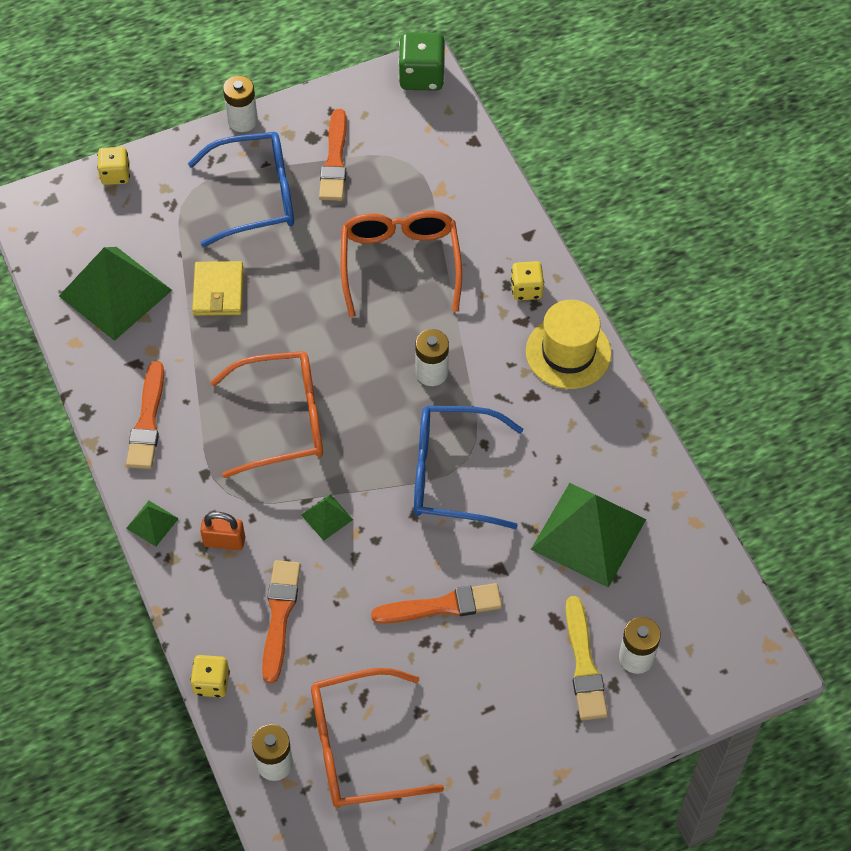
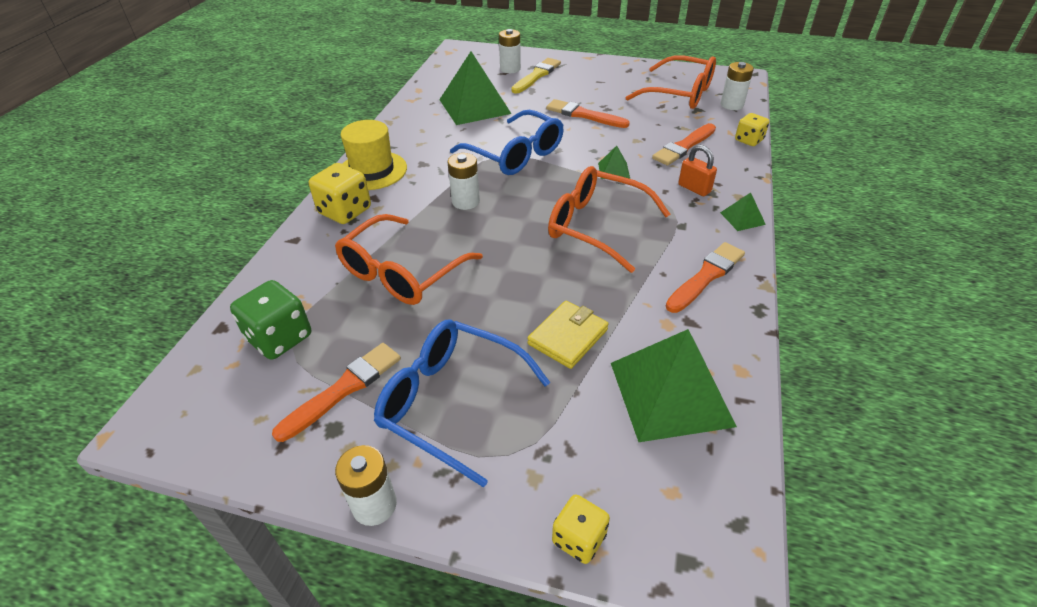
camera: 140 degrees left, 15 degrees down
green dice [398,32,445,91] -> green dice moved to [230,280,311,360]
yellow dice [511,261,544,300] -> yellow dice [309,163,371,224], size x1.58

